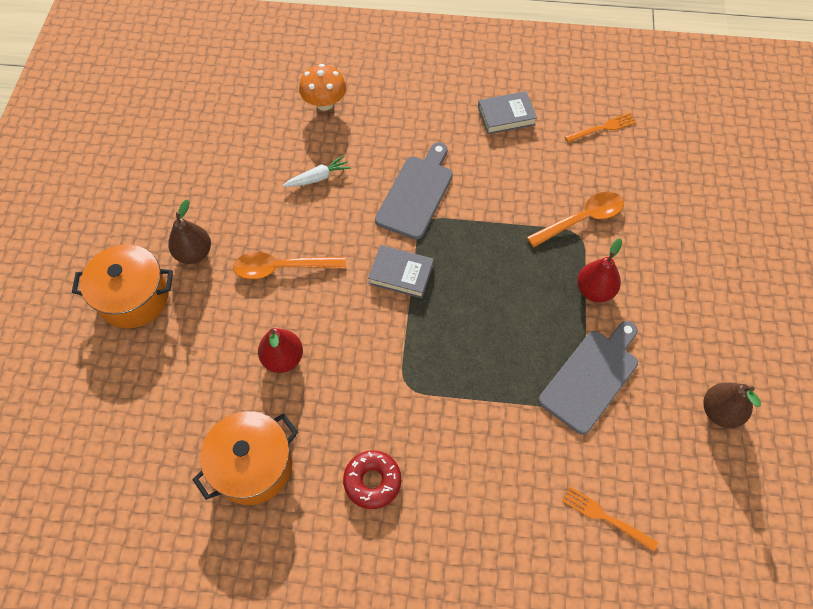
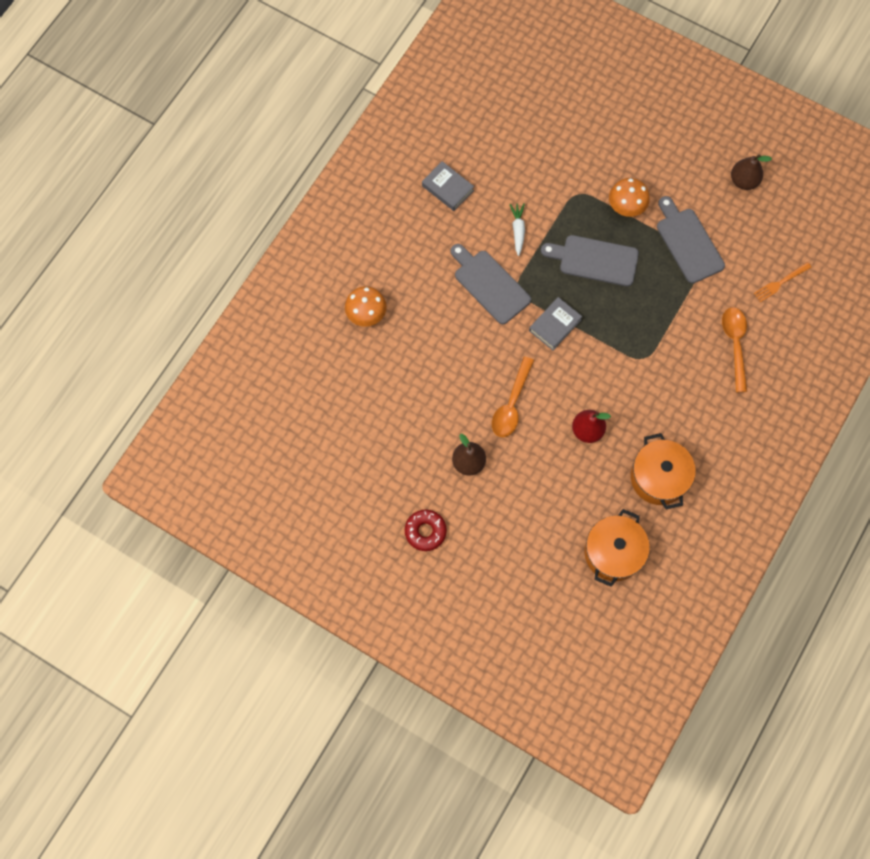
camera: 65 degrees left, 10 degrees up
orange pot [72,244,173,328] -> orange pot moved to [585,509,650,587]
white carrot [283,155,351,187] -> white carrot moved to [510,203,525,256]
red donut [343,450,401,509] -> red donut moved to [405,510,447,551]
grey book [478,91,537,134] -> grey book turned 60 degrees counterclockwise [422,161,474,211]
orange spoon [527,192,624,247] -> orange spoon moved to [722,307,747,392]
orange fork [565,113,636,142] -> none
red pear [577,238,622,302] -> orange mushroom [609,178,650,217]
none -> grey cutting board [541,235,639,286]

